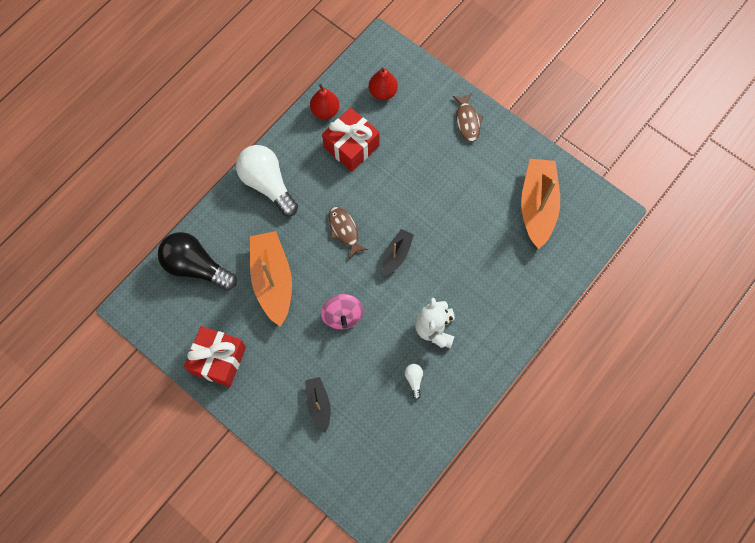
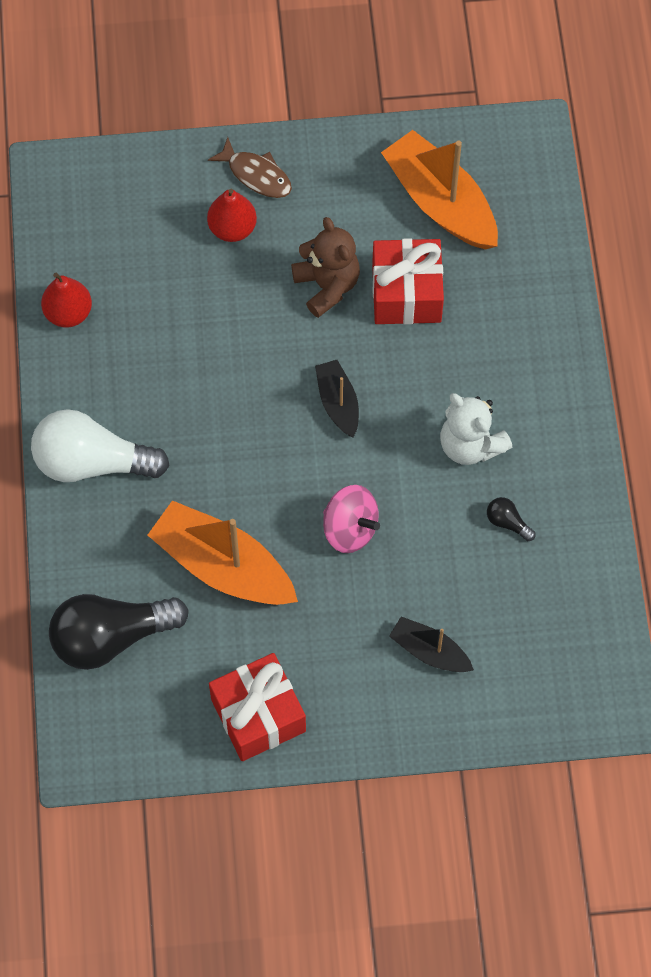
camera: 45 degrees left, 5 degrees down
red gift [322,108,379,172] -> red gift moved to [372,238,444,324]
brown fish [329,207,368,258] -> none
red pear [369,67,398,100] -> red pear moved to [207,189,257,242]
white light bulb [405,364,423,400] -> black light bulb [487,497,535,541]
none -> brown teddy bear [291,217,360,318]

